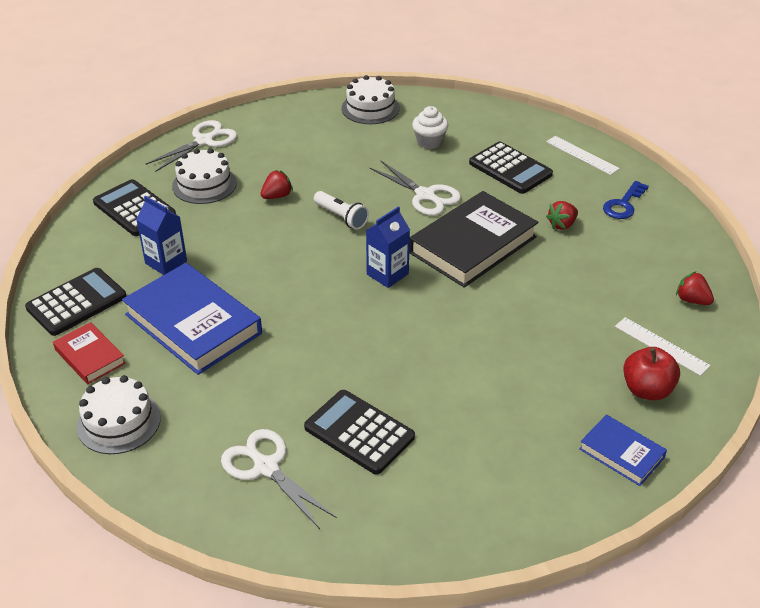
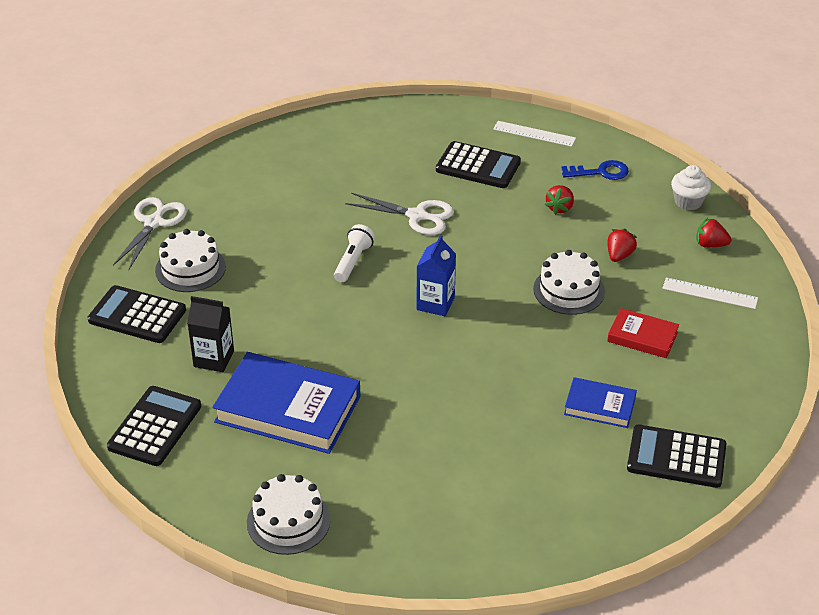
camera: 25 degrees left, 0 degrees up
red book [53,322,126,384] -> red book moved to [607,308,679,358]
blue carton [136,196,187,275] -> black carton [187,296,234,372]
white scissors [221,429,337,529] -> none
red strawberry [261,170,293,199] -> red strawberry moved to [607,228,637,262]
black calculator [304,390,415,475] -> black calculator moved to [627,425,727,488]
white flashlight [314,191,369,230] -> white flashlight turned 90 degrees counterclockwise [334,224,375,282]
white cake [341,75,400,124] -> white cake moved to [533,250,605,315]
black book [409,191,538,288] -> none
white cupcake [412,106,449,149] -> white cupcake moved to [671,165,711,210]
blue book [579,414,667,486] -> blue book moved to [564,377,637,428]
blue key [603,181,649,219] -> blue key turned 105 degrees counterclockwise [562,160,629,180]
red apple [623,347,680,400] -> none

